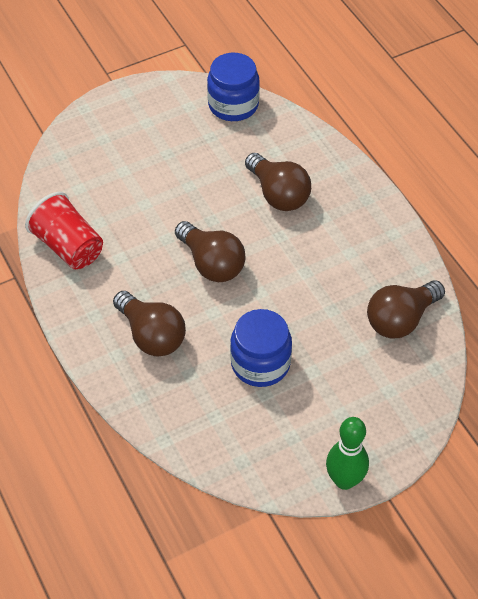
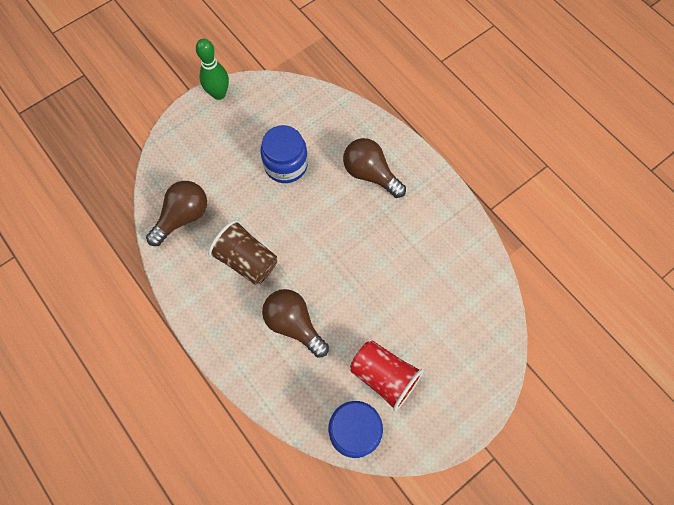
camera: 170 degrees right, 15 degrees up
red cup [25,192,103,269] -> red cup moved to [350,341,424,411]
brown light bulb [175,221,246,282] -> none
none -> brown cup [208,220,277,285]

